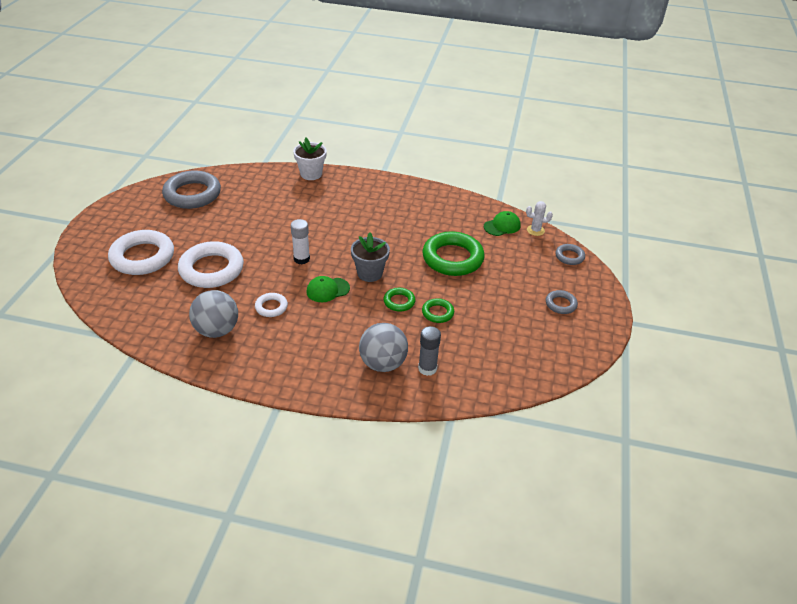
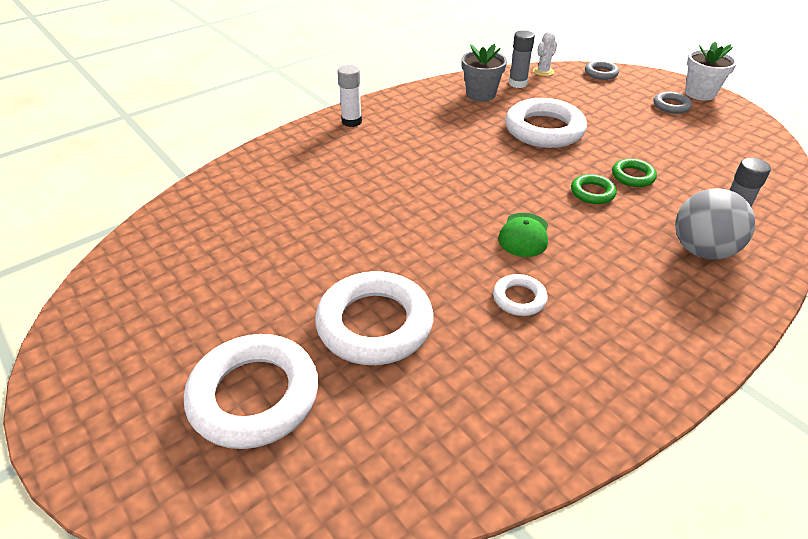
camera: 50 degrees left, 0 degrees up
grey ring [162,170,221,209] -> none
grey ball [189,290,238,338] -> none
white glue stick [291,219,310,264] -> white glue stick moved to [337,65,362,127]
white flower pot [293,138,327,180] -> white flower pot moved to [685,42,737,101]
grey flower pot [351,233,390,282] -> grey flower pot moved to [461,44,507,102]
green ring [422,231,485,276] -> white ring [505,98,587,148]
green cap [484,211,521,236] -> grey glue stick [509,30,535,88]

